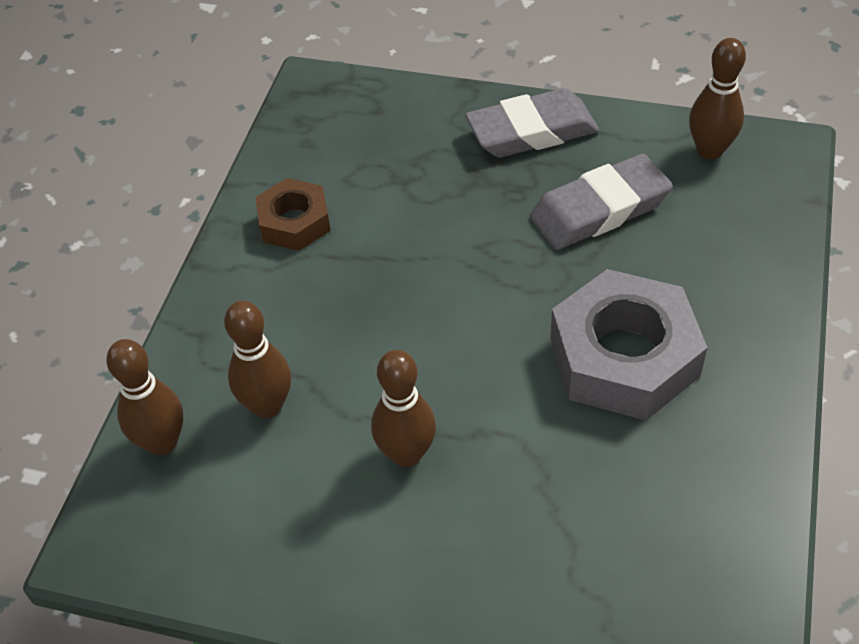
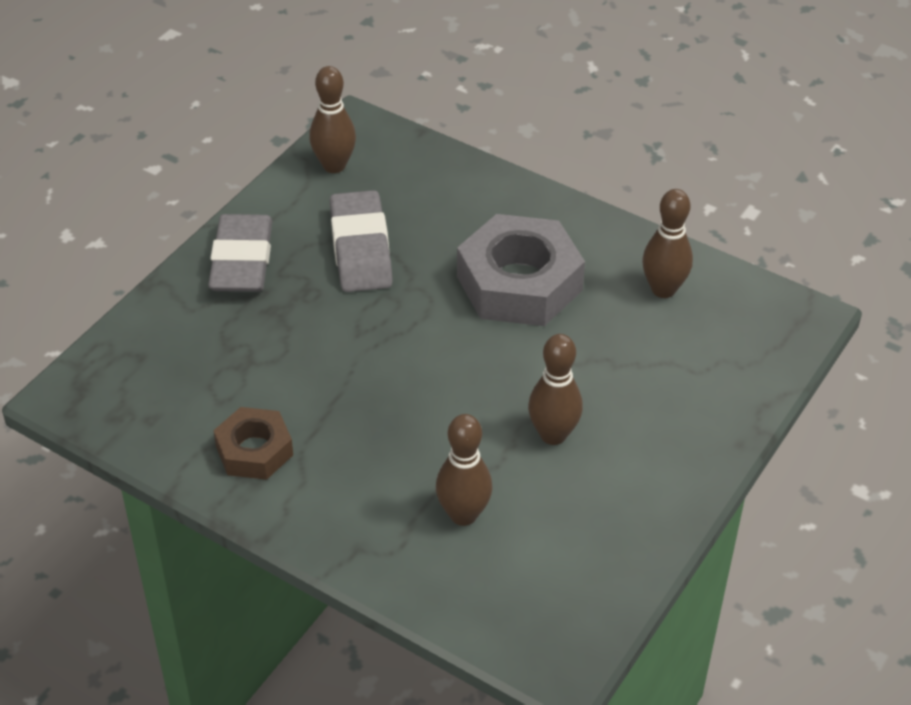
camera: 75 degrees left, 5 degrees down
brown bowling pin [106,339,183,455] -> brown bowling pin moved to [642,189,693,298]

